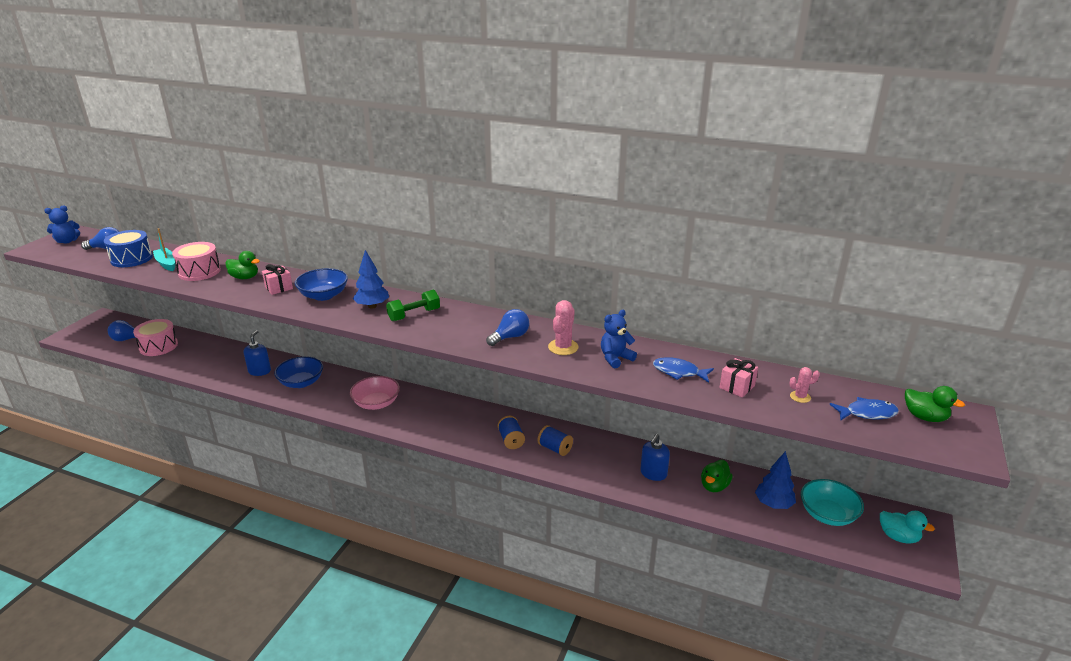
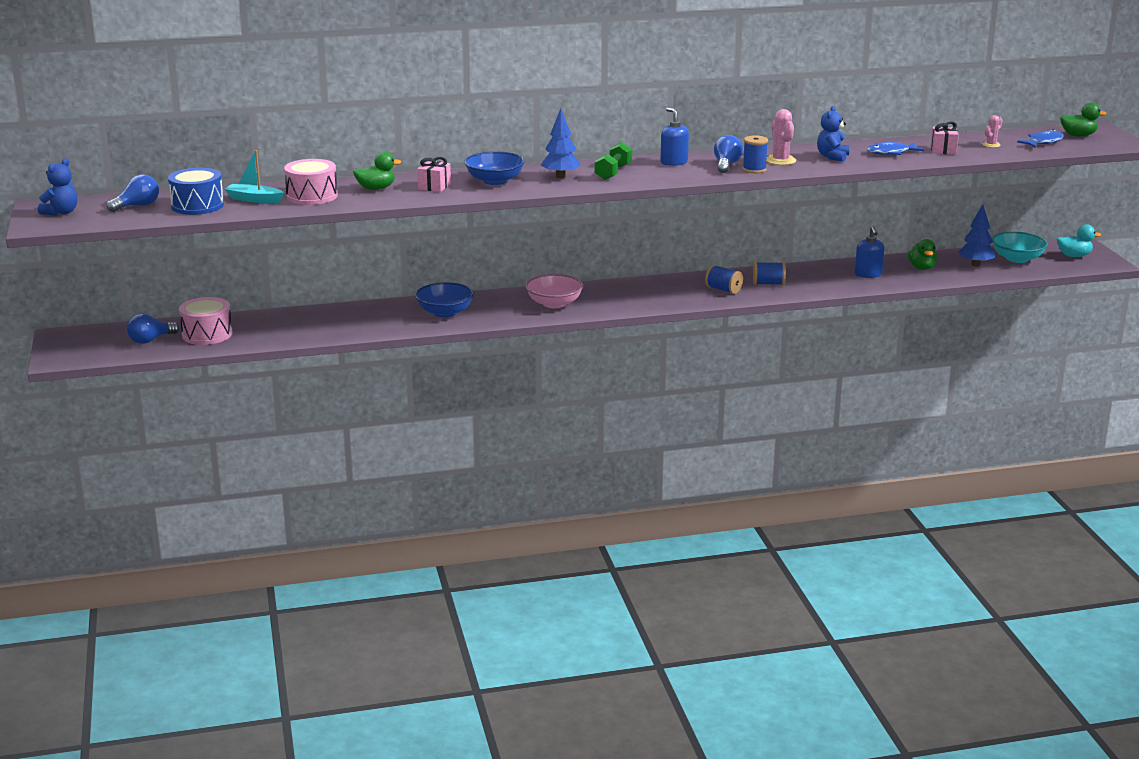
camera: 35 degrees left, 5 degrees down
blue soap dispenser [244,330,271,376] -> blue soap dispenser moved to [660,108,689,166]
none -> blue spool [743,135,768,173]

